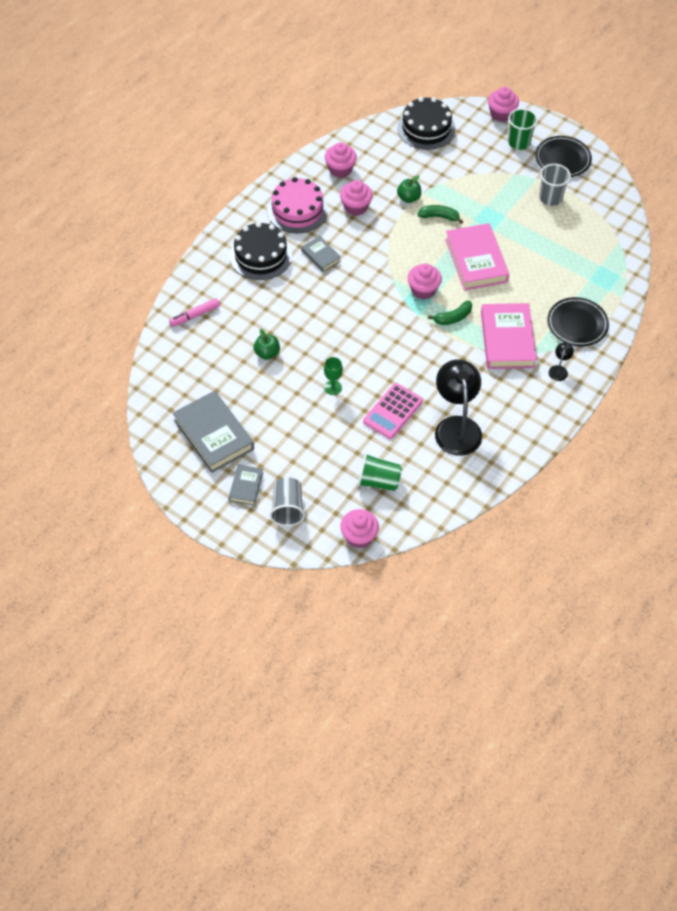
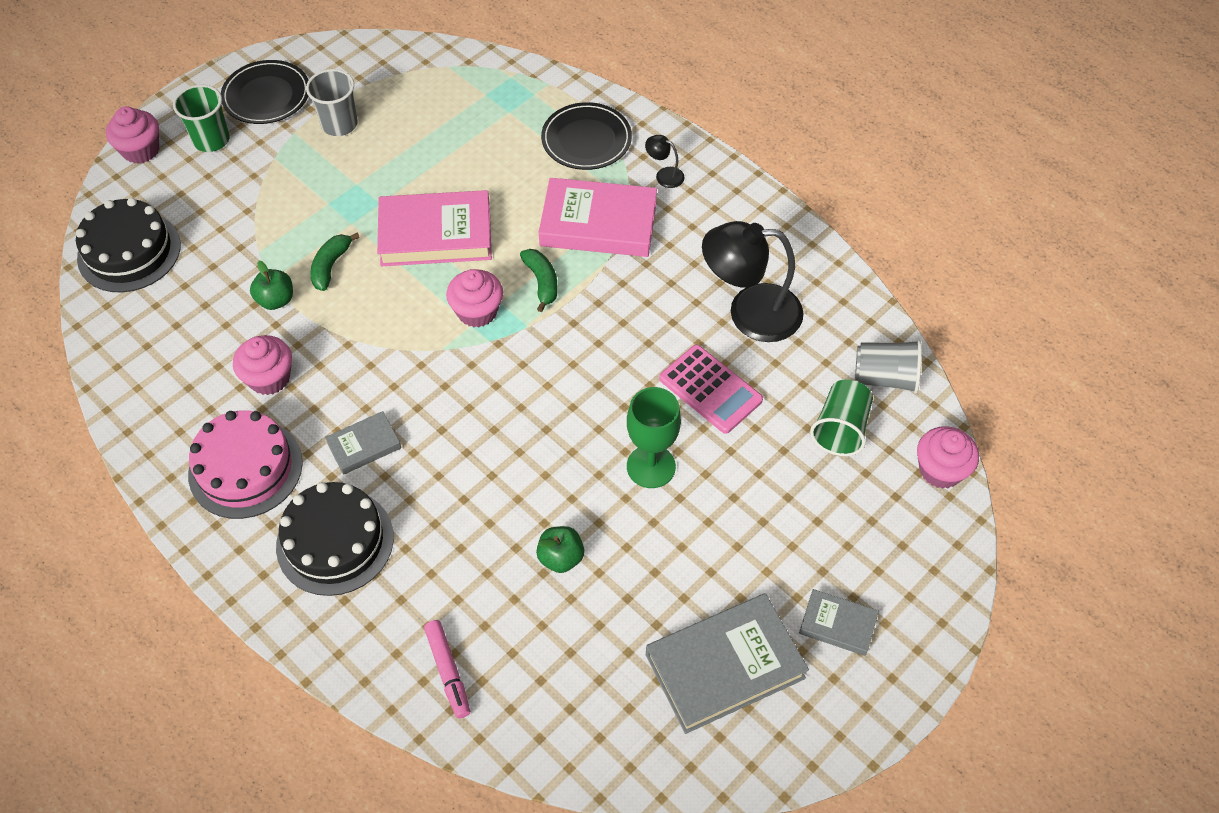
camera: 80 degrees left, 0 degrees up
grey cup [270,477,305,526] -> grey cup moved to [855,340,922,394]
green goblet [324,357,343,395] -> green goblet [627,387,681,488], size x1.62
pink cupcake [325,142,357,178] -> none

